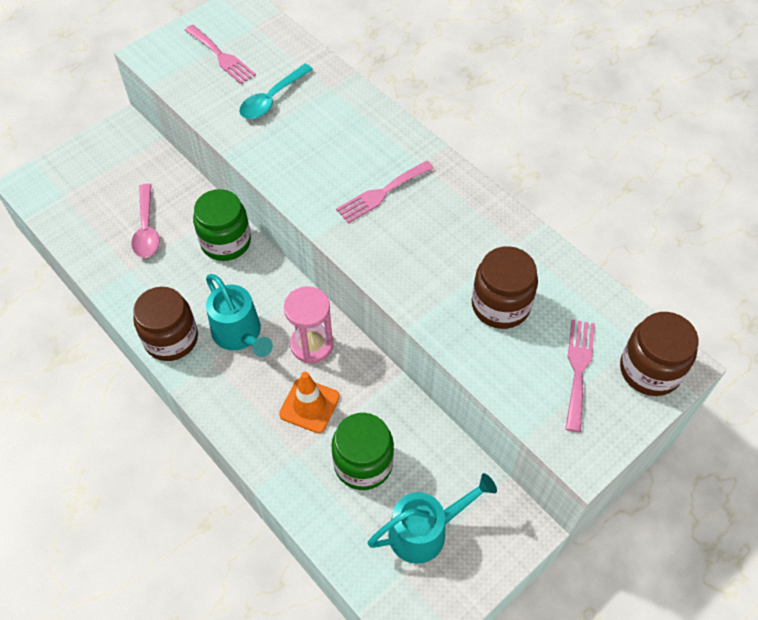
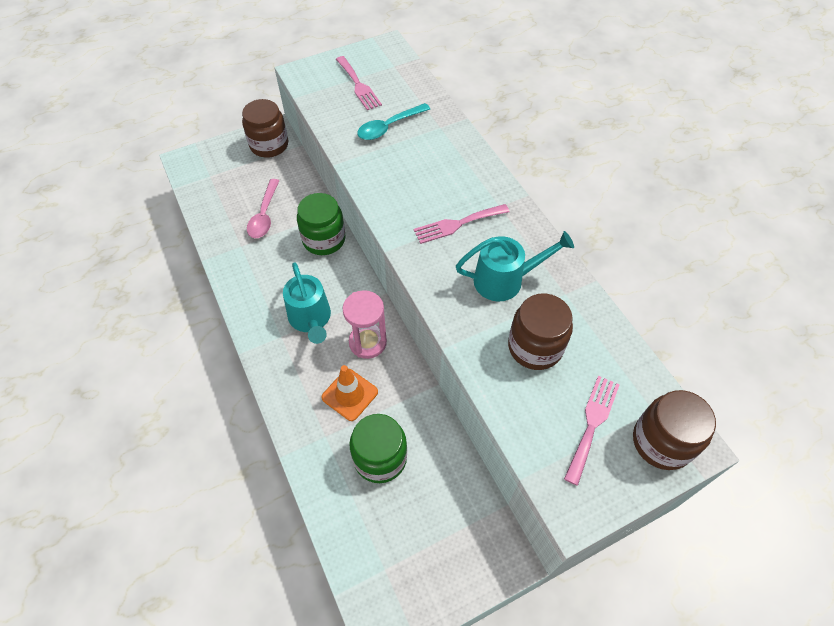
camera: 15 degrees right, 0 degrees up
brown jar [133,287,198,361] -> brown jar moved to [242,99,288,158]
turquoise watering can [368,473,497,564] -> turquoise watering can moved to [456,231,574,301]

